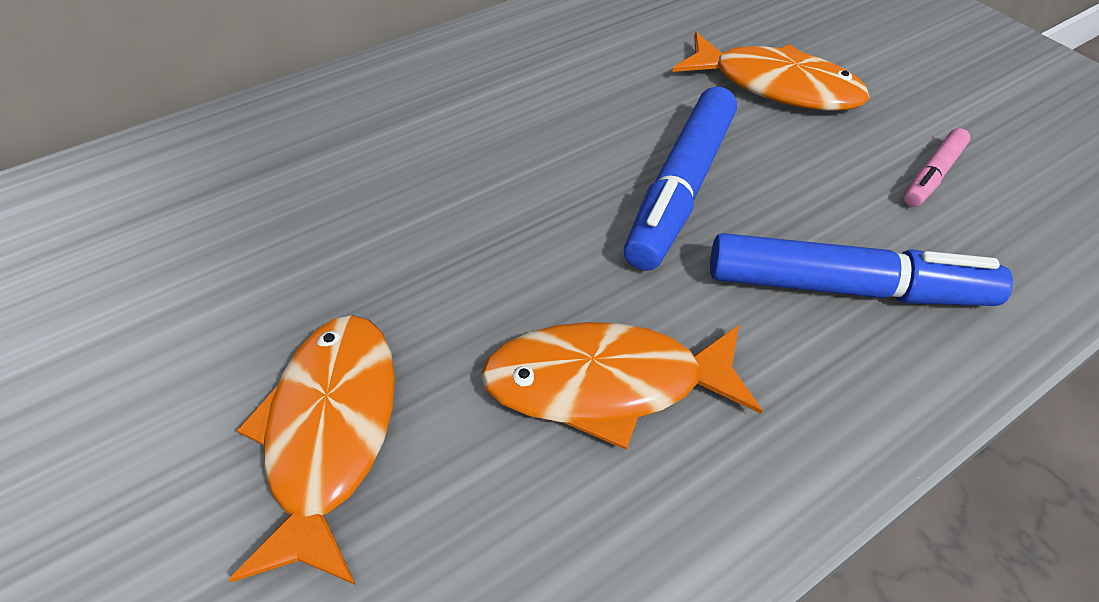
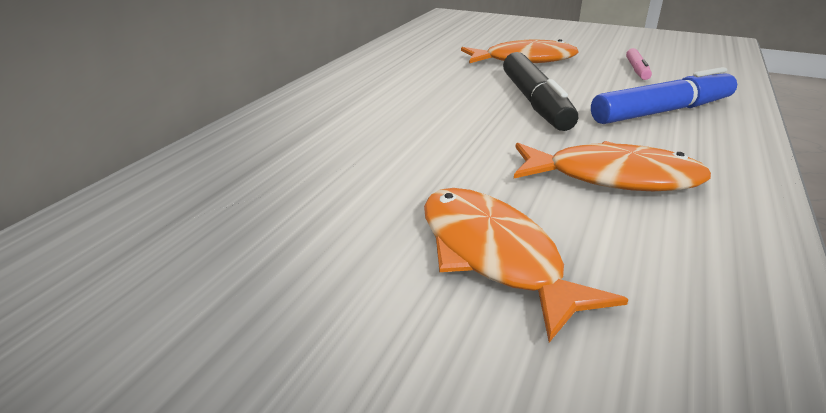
camera: 30 degrees left, 20 degrees down
orange fish [481,322,763,450] -> orange fish turned 135 degrees counterclockwise [514,141,711,191]
blue marker [624,87,737,271] -> black marker [503,52,578,131]

